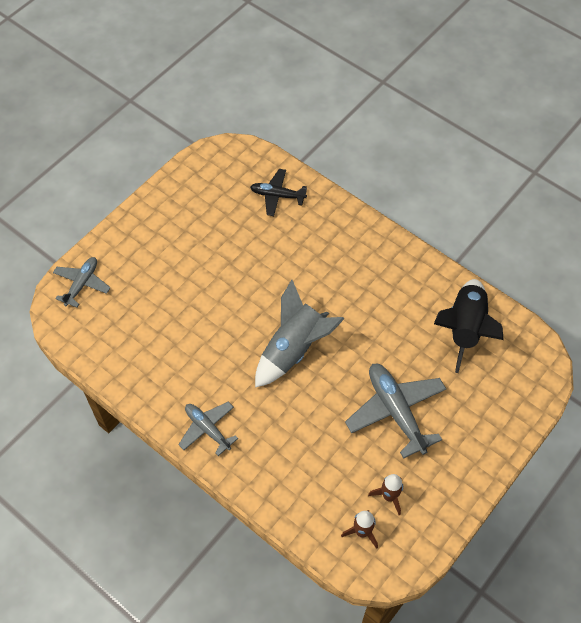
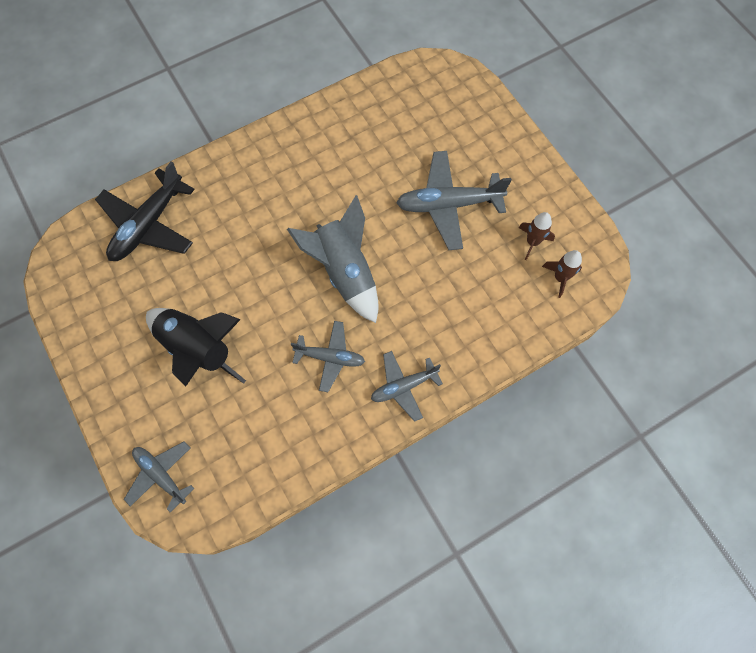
camera: 70 degrees left, 10 degrees up
black plane [250,169,307,216] -> black plane [95,161,195,261], size x1.63
black rocket [434,279,504,373] -> black rocket moved to [146,308,246,386]
none -> grey plane [291,321,365,392]

